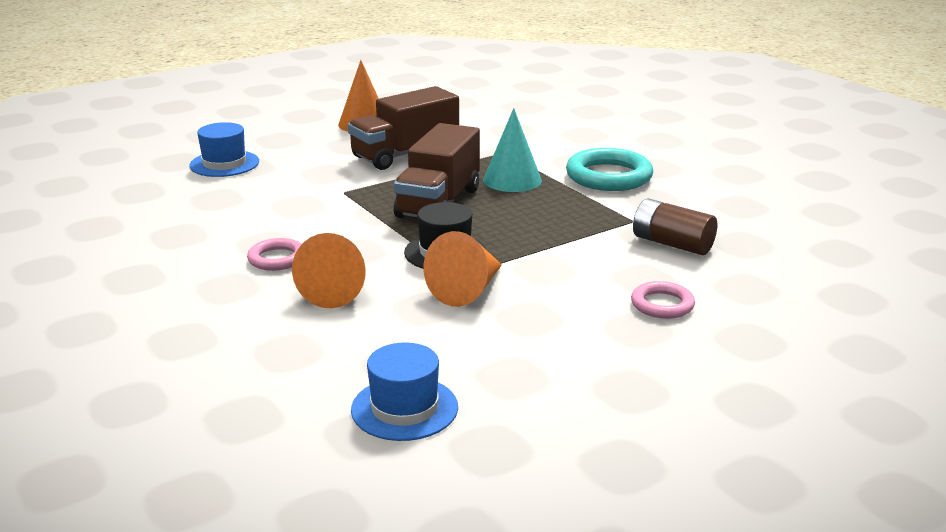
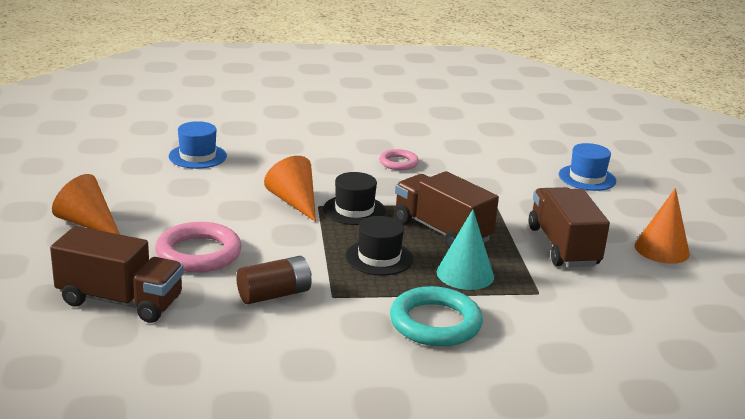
camera: 115 degrees right, 0 degrees up
orange cone [292,233,366,308] -> orange cone moved to [52,174,120,234]
pink ring [631,281,695,319] -> pink ring [155,222,241,273], size x1.76
none -> brown truck [50,226,184,323]
none -> black hat [345,216,413,275]

